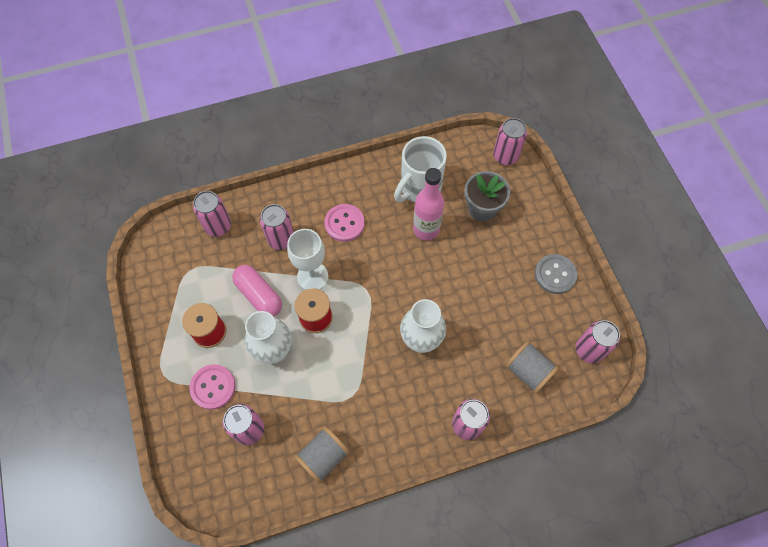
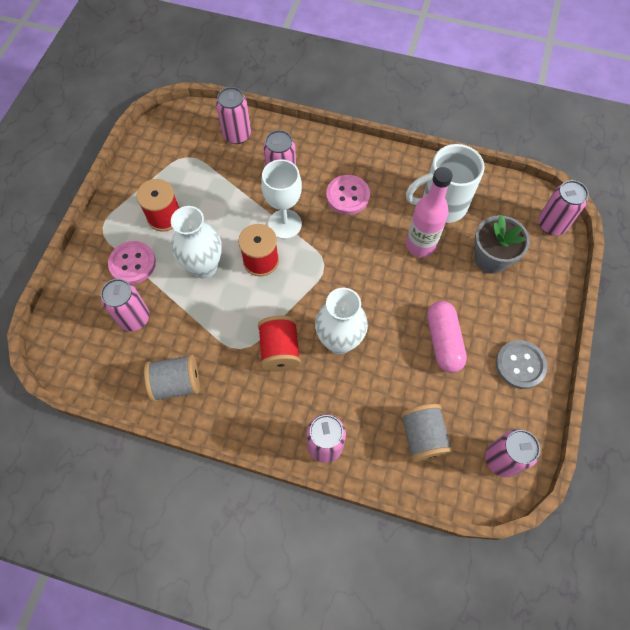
camera: 35 degrees right, 0 degrees up
pink capsule [232,265,282,317] -> pink capsule moved to [427,301,467,373]
none -> red spool [258,316,301,371]

